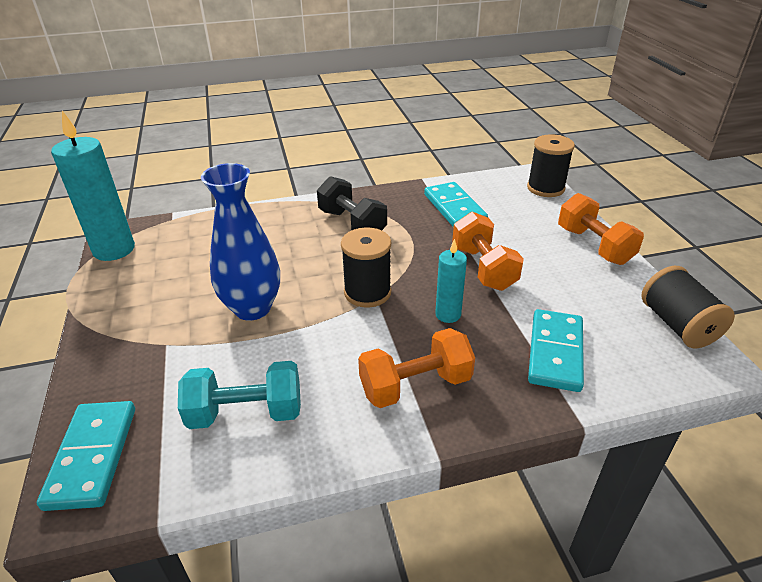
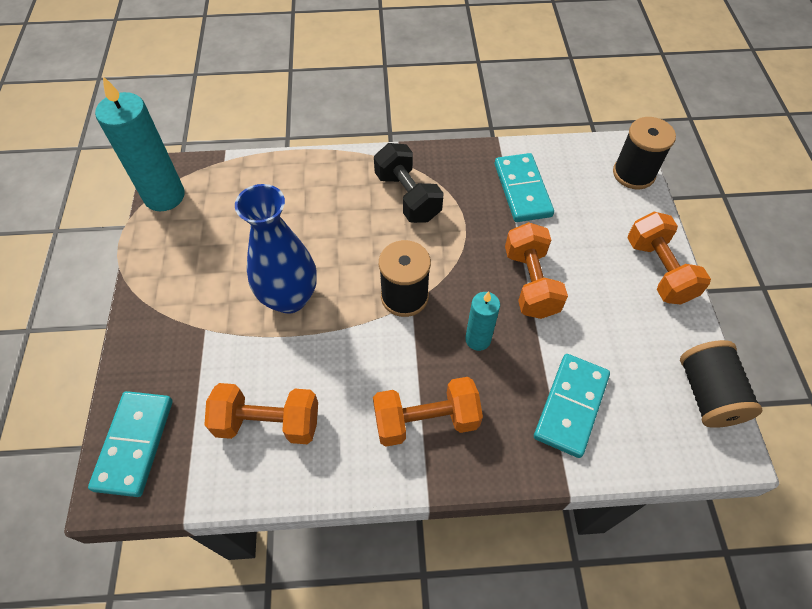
camera: 10 degrees right, 20 degrees up
turquoise dumbbell [178,361,301,429] -> orange dumbbell [204,383,318,444]

